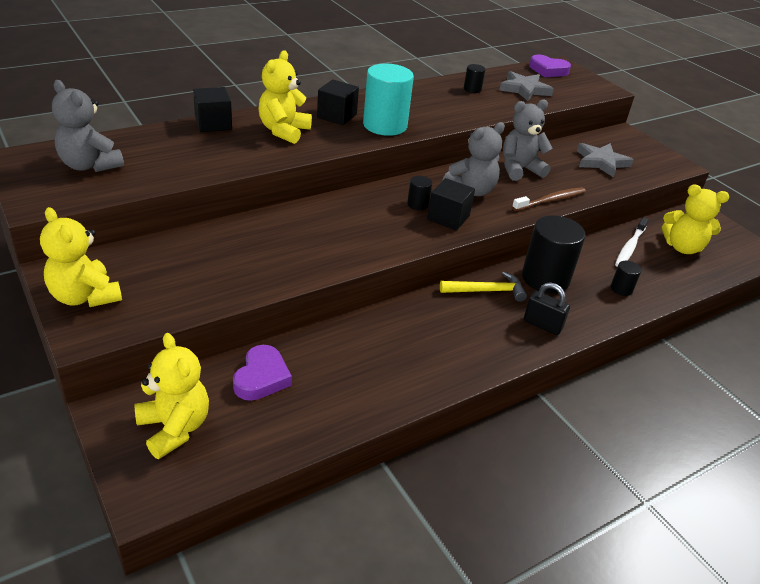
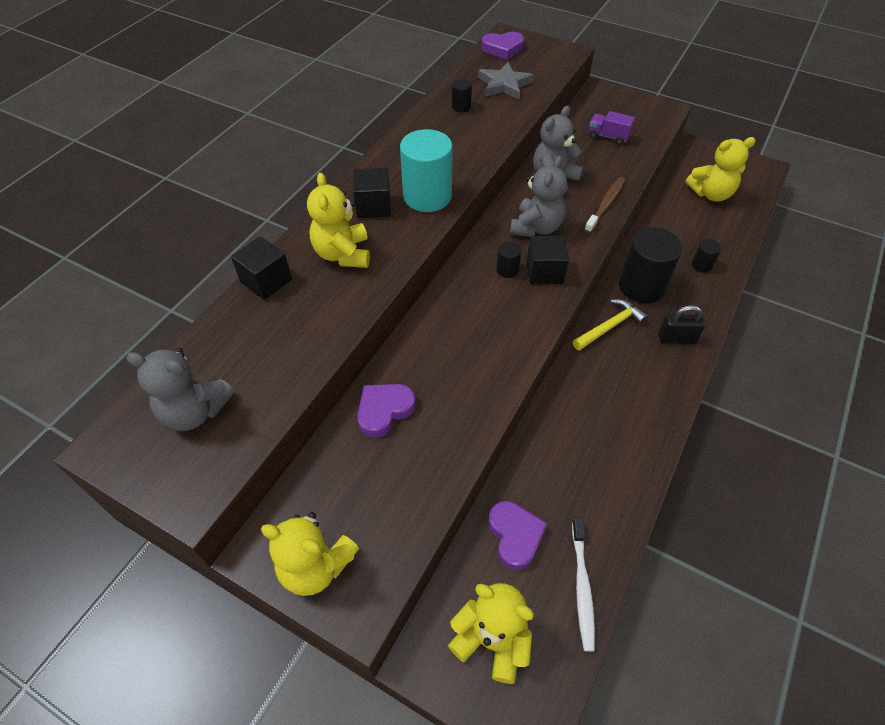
camera: 25 degrees left, 15 degrees up
grey star [577,143,634,178] -> purple truck [589,111,635,145]
white toothbrush [615,217,649,267] -> white toothbrush moved to [572,518,595,652]
none -> purple heart [357,384,416,438]

